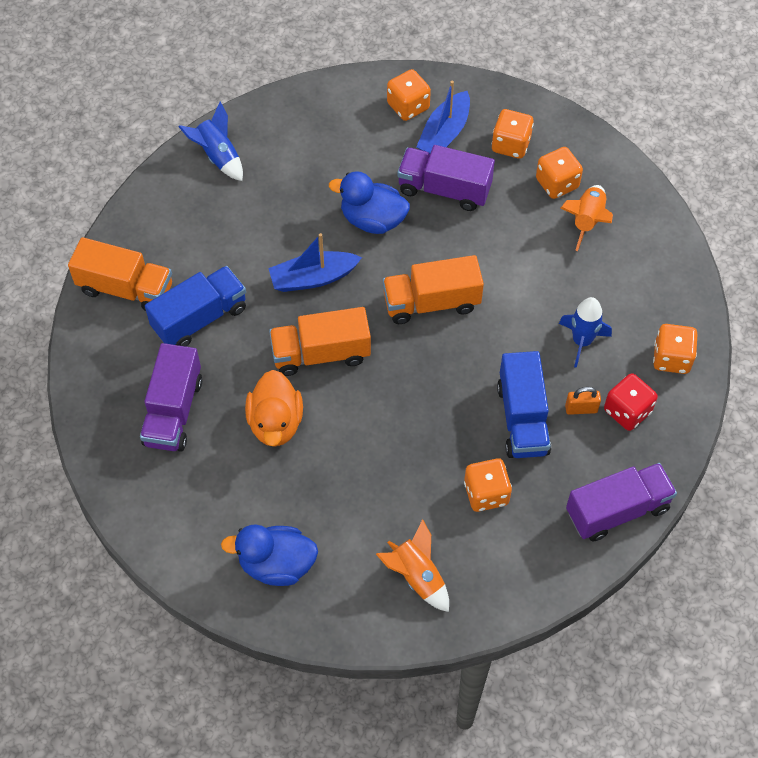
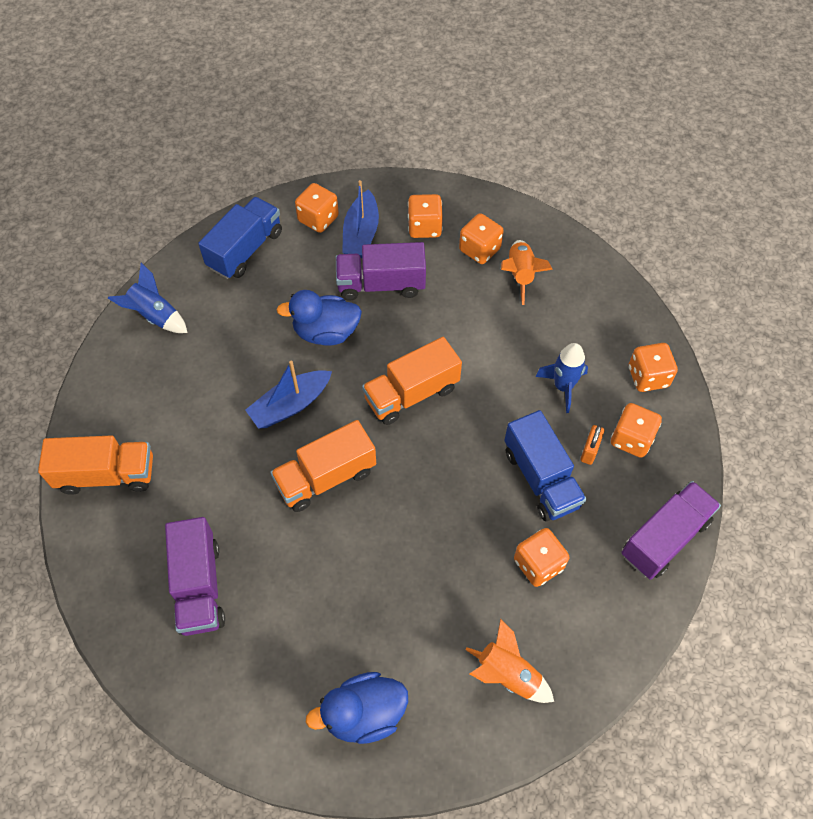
camera: 20 degrees left, 0 degrees up
blue truck [145,266,246,347] -> blue truck moved to [198,197,282,279]
orange duck [245,370,303,447] -> none
orange padlock [565,387,601,415] -> orange padlock turned 45 degrees counterclockwise [580,425,604,465]
red dice [604,373,658,431] -> orange dice [611,403,662,458]

